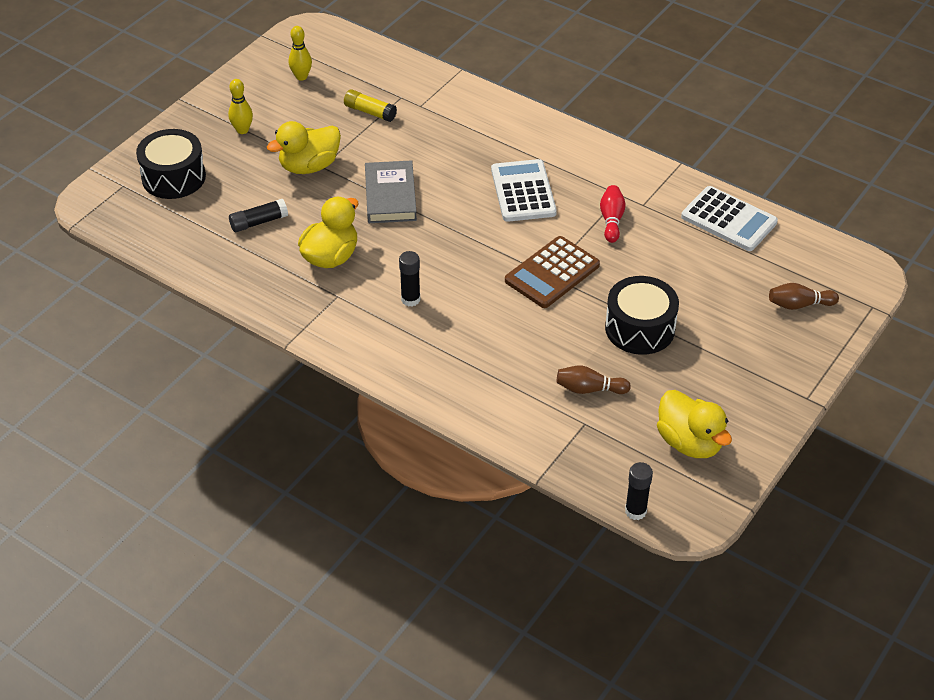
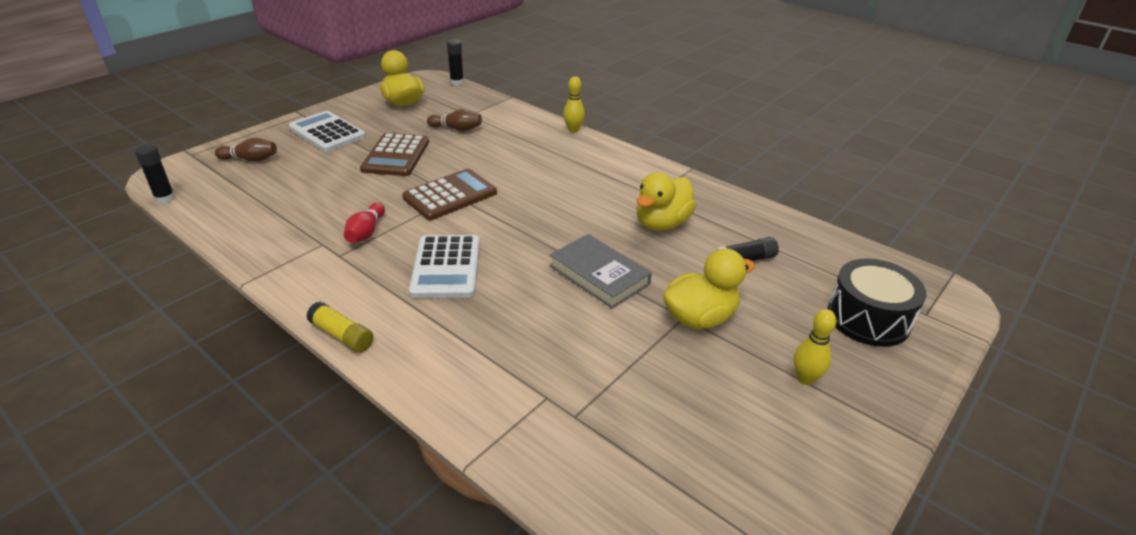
camera: 175 degrees left, 10 degrees down
yellow bowling pin [289,26,312,81] -> yellow bowling pin moved to [563,76,585,132]
yellow glue stick [344,89,397,122] -> yellow glue stick moved to [306,302,373,352]
grey book [365,160,417,223] -> grey book turned 45 degrees counterclockwise [549,234,652,308]
black glue stick [399,251,420,307] -> black glue stick moved to [135,144,175,204]
black drum [605,276,679,355] -> brown calculator [360,133,429,176]
white calculator [681,186,778,251] -> white calculator moved to [289,111,366,152]

